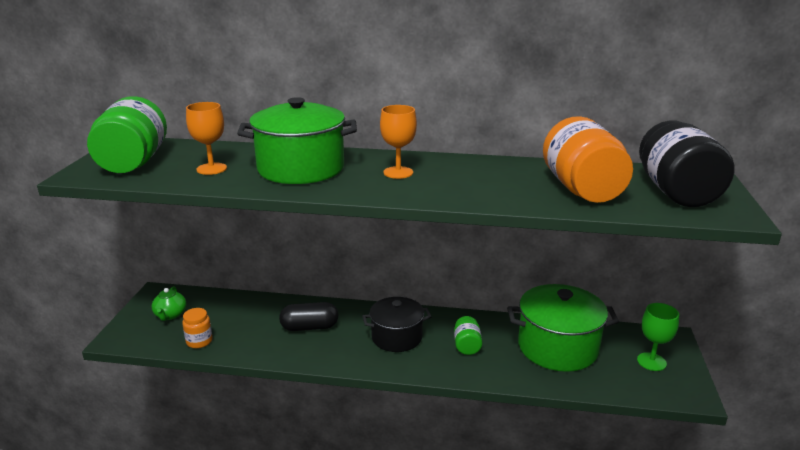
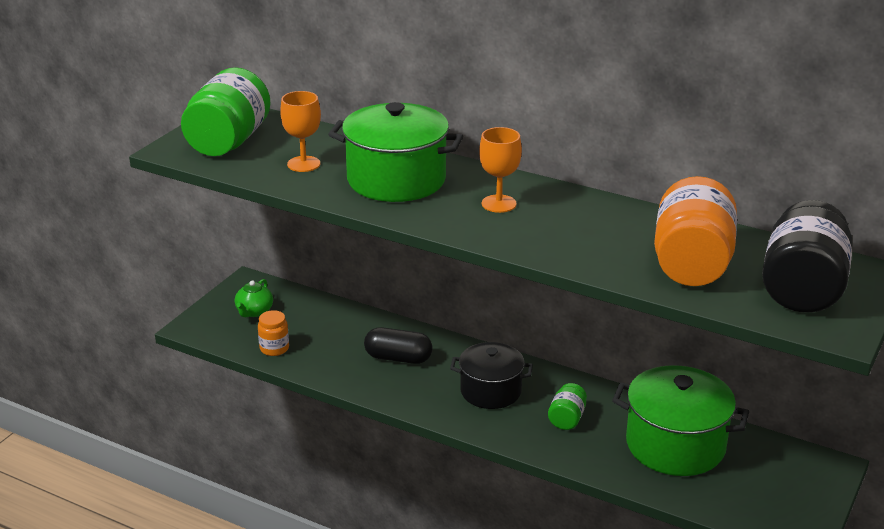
camera: 20 degrees right, 5 degrees up
green goblet [637,303,679,371] -> none

